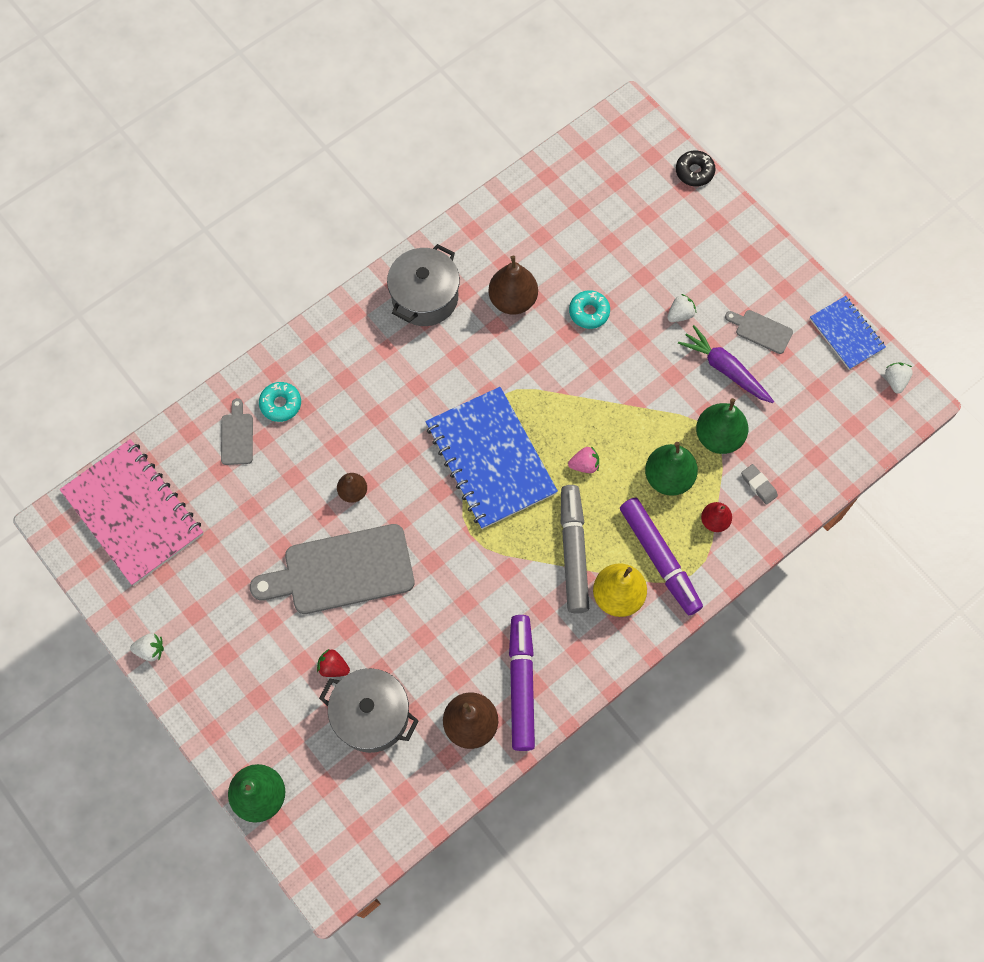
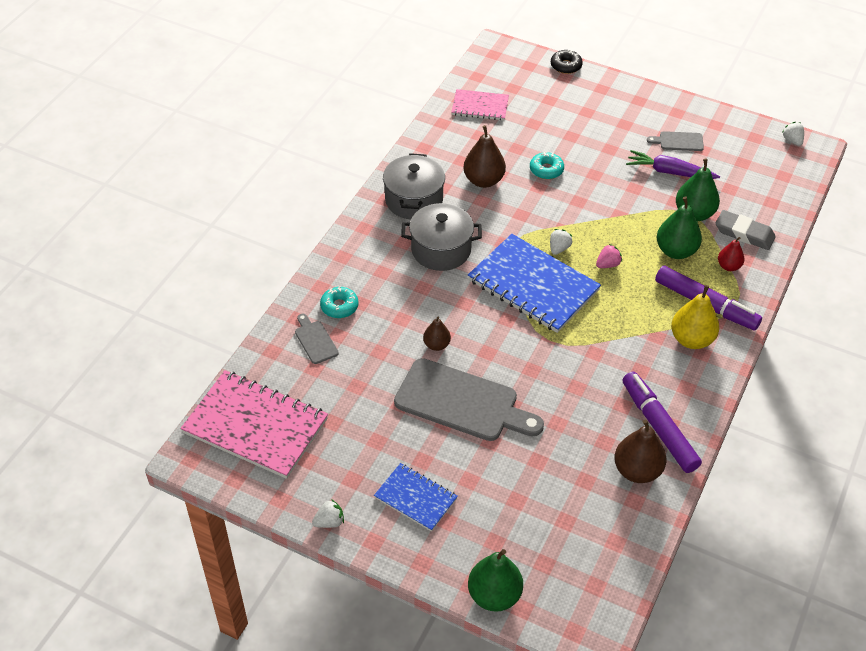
camera: 25 degrees left, 20 degrees down
grey cutting board [250,524,414,614] -> grey cutting board turned 120 degrees counterclockwise [394,358,544,441]
red strawberry [317,649,350,677] -> none
grey pot [319,668,419,753] -> grey pot moved to [401,203,482,271]
grey marker [561,485,589,613] -> none
white strawberry [667,294,696,322] -> white strawberry moved to [550,229,572,255]
grey eraser [741,464,778,505] -> grey eraser [716,210,776,250], size x1.71
blue notebook [810,296,886,370] -> blue notebook moved to [374,463,458,532]
none -> pink notebook [451,89,509,121]

